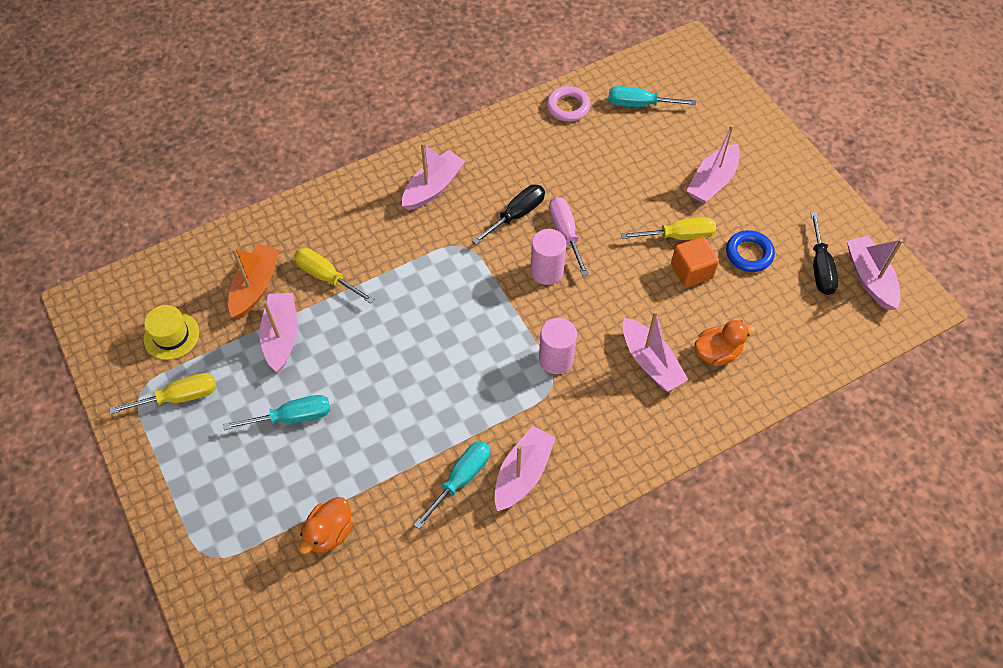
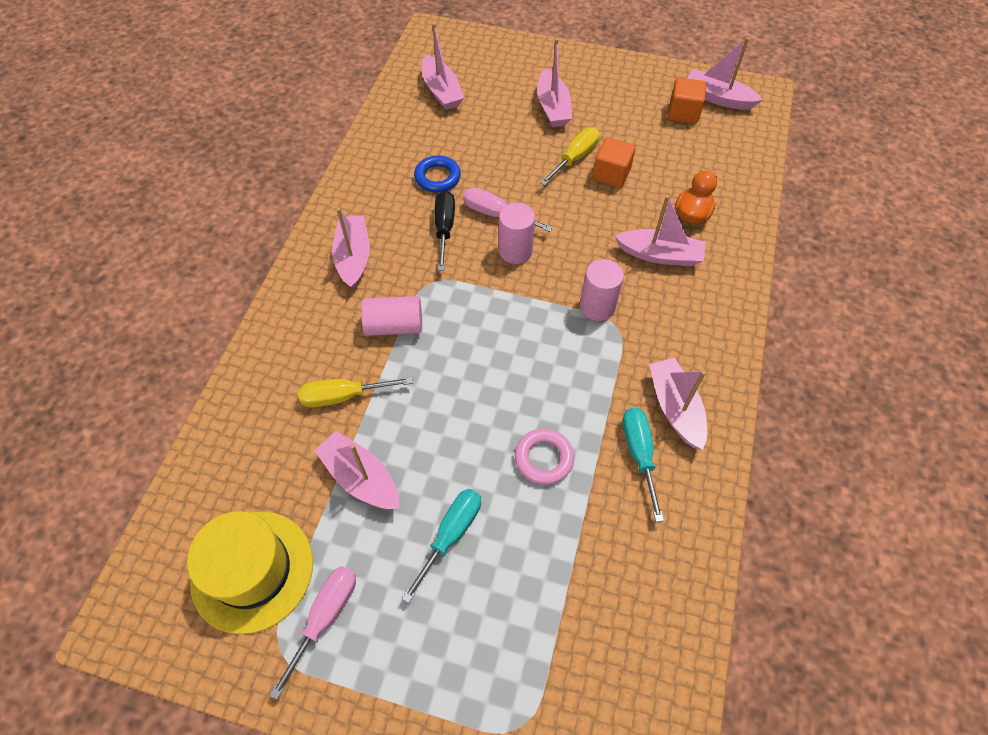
camera: 45 degrees left, 0 degrees up
yellow screwdriver [109,373,216,414] -> pink screwdriver [270,566,356,699]
yellow hat [144,305,199,360] -> yellow hat [187,511,313,634], size x1.74
orange boat [228,244,280,319] -> none
orange duck [299,497,353,554] -> none
pink ring [546,86,590,122] -> pink ring moved to [515,428,574,485]
turquoise screwdriver [608,86,696,107] -> pink boat [422,23,464,110]
blue ring [726,230,775,272] -> blue ring moved to [414,155,461,192]
black screwdriver [811,212,839,295] -> orange cube [668,78,706,124]
none -> pink cylinder [361,296,422,336]

